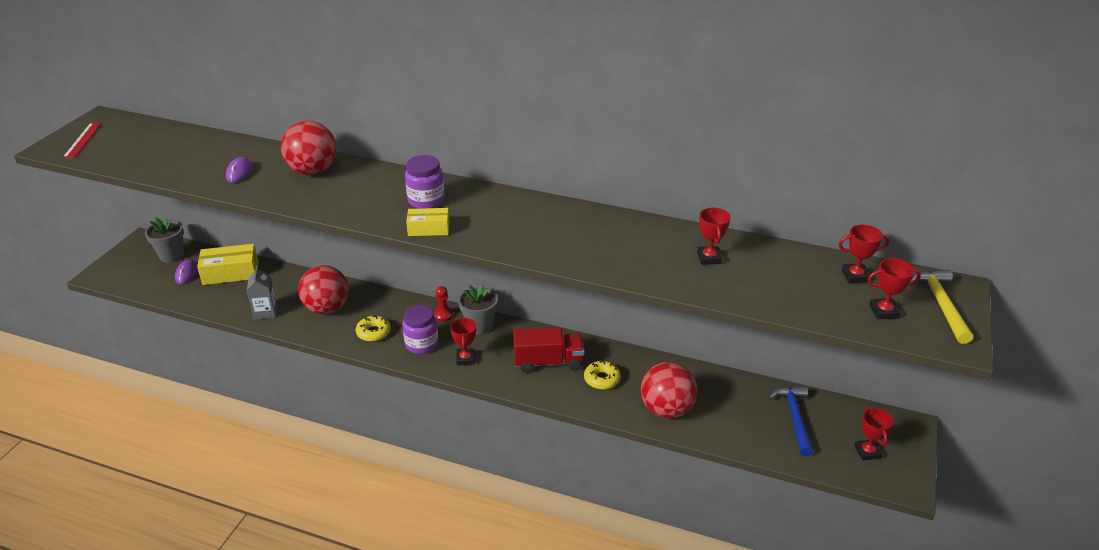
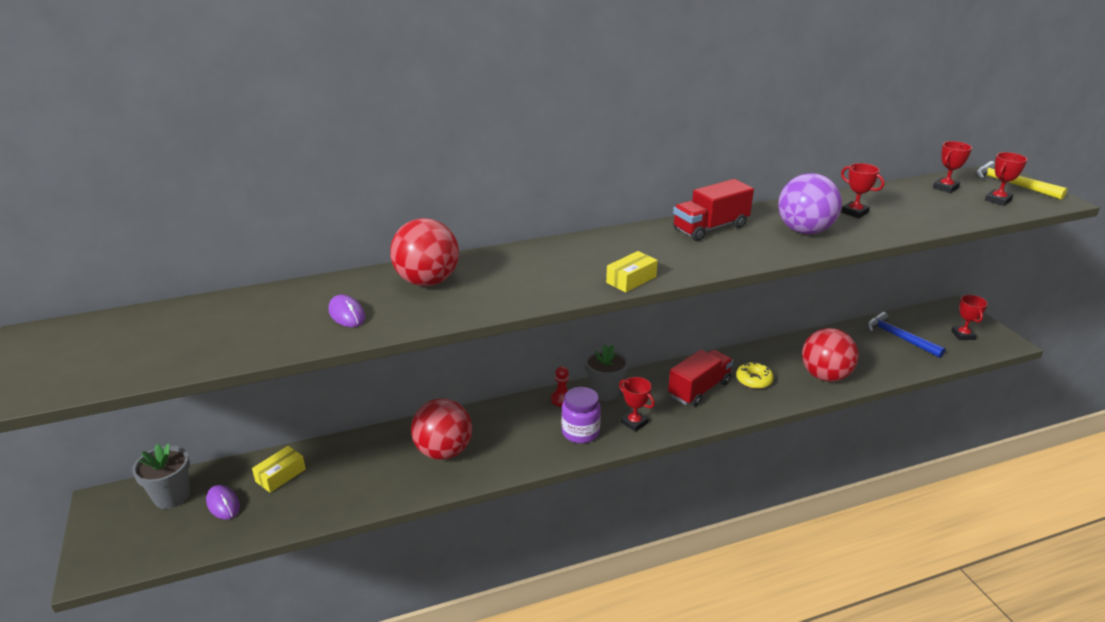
camera: 40 degrees left, 5 degrees down
red ruler [63,123,102,158] -> none
yellow box [197,244,258,285] -> yellow box [252,446,306,493], size x0.61
grey carton [247,265,277,320] -> none
yellow donut [356,315,391,342] -> none
purple jar [405,155,445,209] -> none
red trophy [854,407,894,461] -> red trophy turned 45 degrees clockwise [951,295,988,340]
none -> red truck [673,179,754,241]
none -> purple ball [778,173,842,234]

